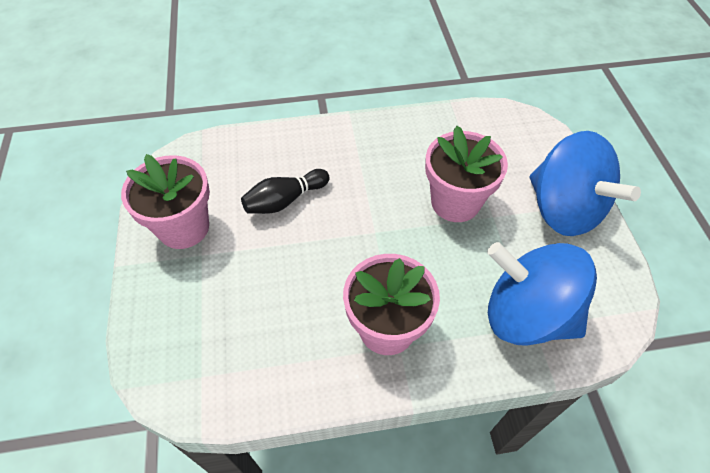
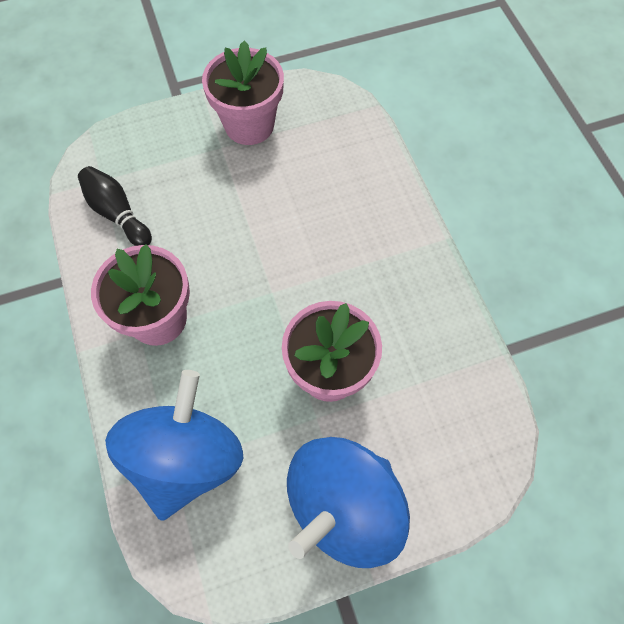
camera: 80 degrees right, 10 degrees up
black bowling pin [241,169,330,214] -> black bowling pin moved to [78,166,152,246]

